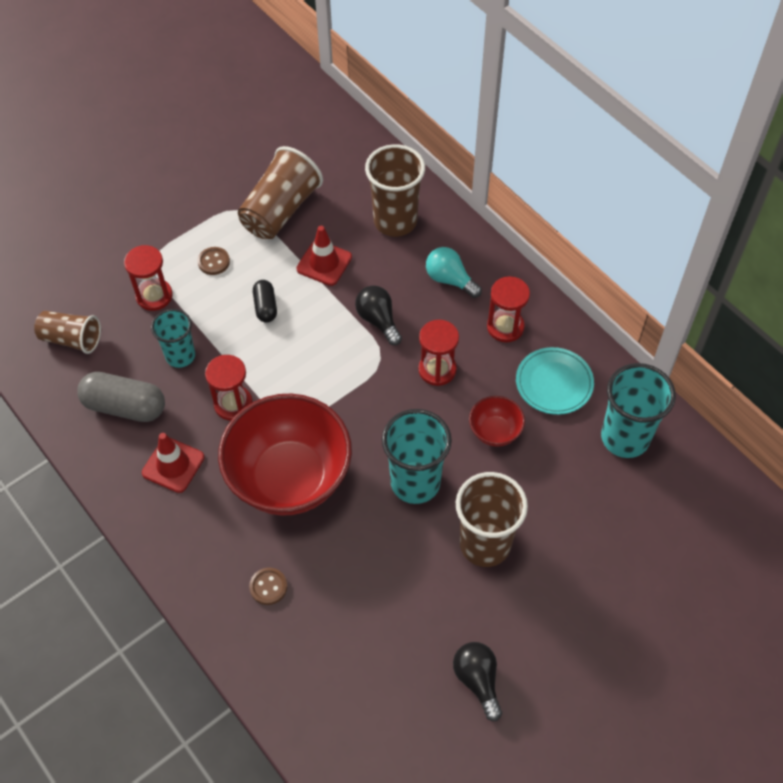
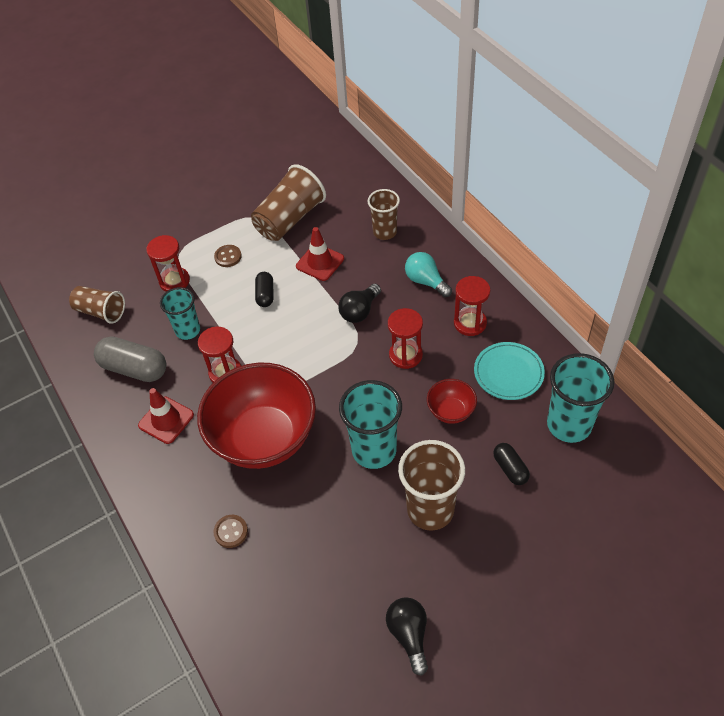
camera: 10 degrees right, 5 degrees down
black light bulb [355,286,402,345] -> black light bulb turned 120 degrees counterclockwise [338,284,381,323]
brown cup [365,144,425,237] -> brown cup [368,189,400,240], size x0.64
none -> black capsule [493,443,530,485]

